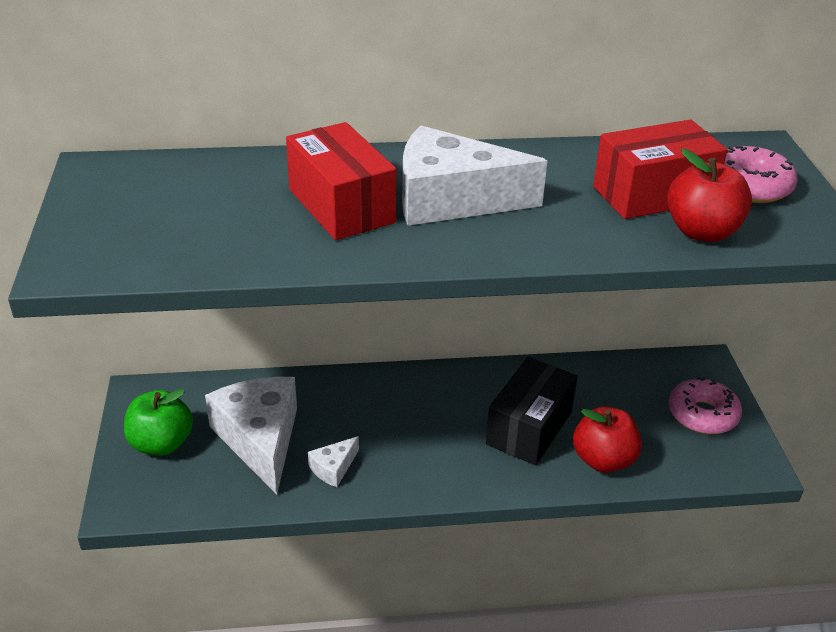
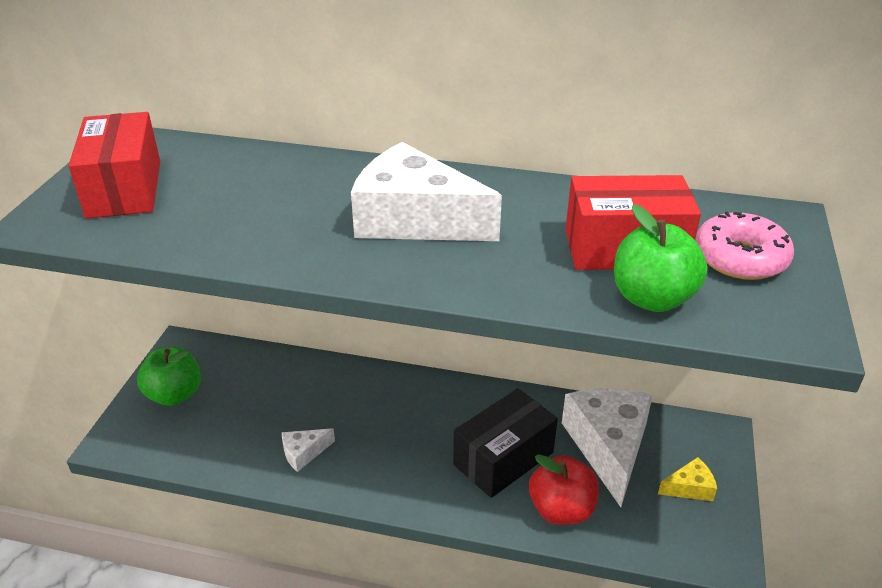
camera: 20 degrees right, 0 degrees up
white cheese [205,377,297,495] -> white cheese moved to [562,388,653,507]
red box [286,122,397,240] -> red box moved to [68,112,160,219]
red apple [667,149,752,242] -> green apple [614,204,708,312]
pink donut [669,377,742,434] -> yellow cheese [658,457,717,501]

